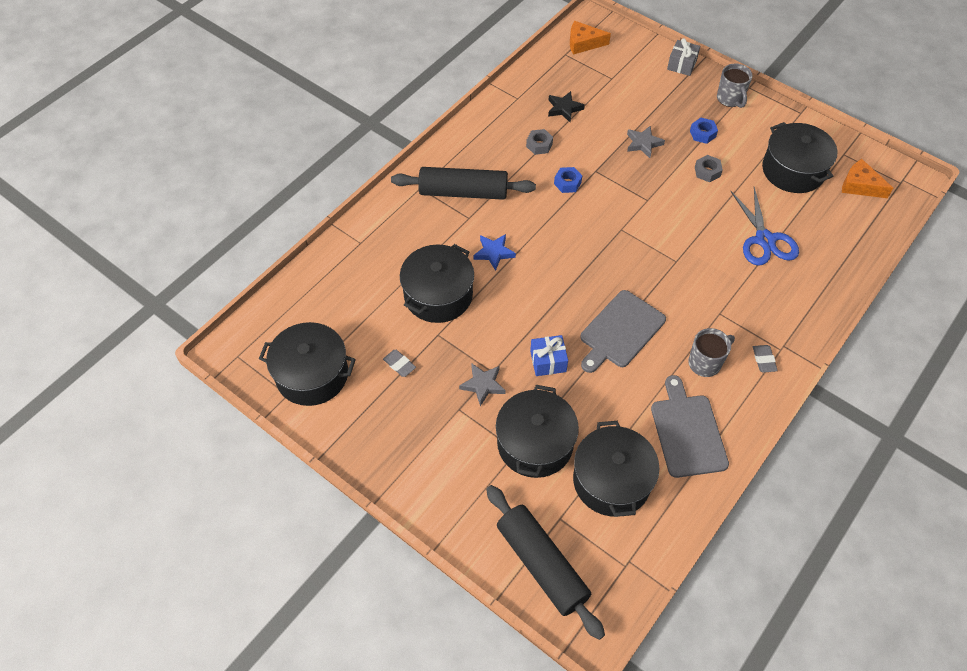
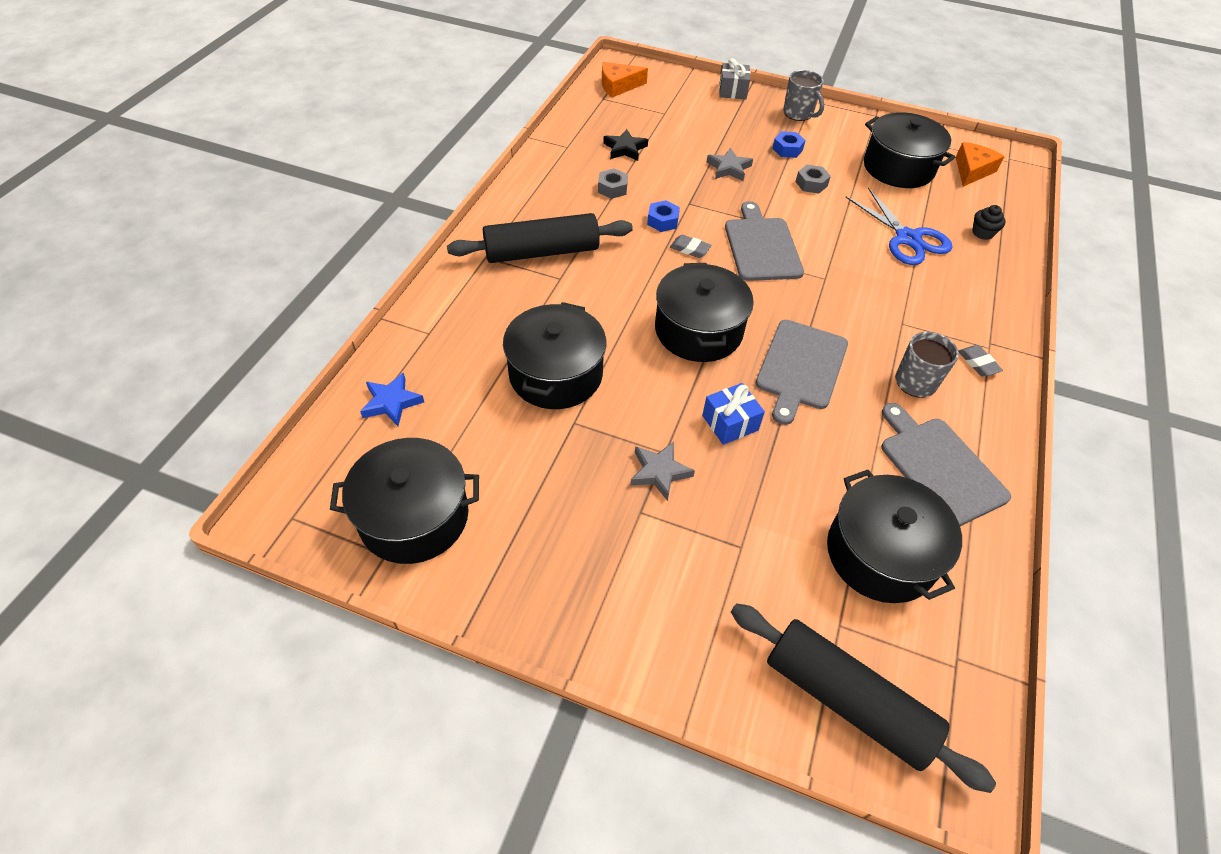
camera: 20 degrees left, 5 degrees down
grey eraser [383,350,416,377] -> grey eraser moved to [670,235,712,258]
blue star [473,234,516,271] -> blue star moved to [360,372,424,426]
black pot [496,385,579,478] -> black pot moved to [655,263,754,362]
orange cheese [842,159,893,198] -> orange cheese turned 105 degrees clockwise [956,142,1005,187]
none -> grey cutting board [725,201,804,281]
none -> black cupcake [972,205,1006,240]

